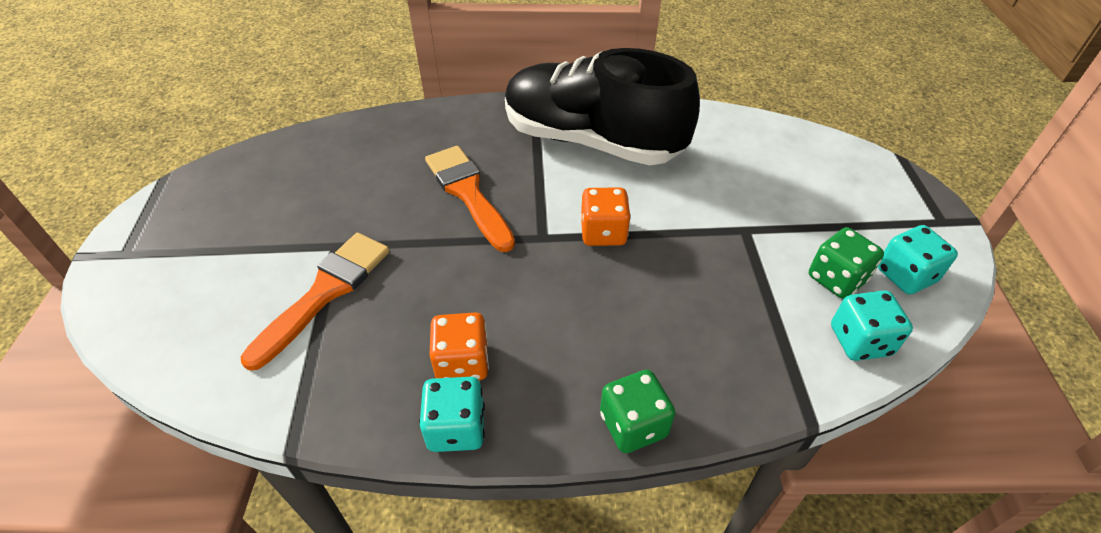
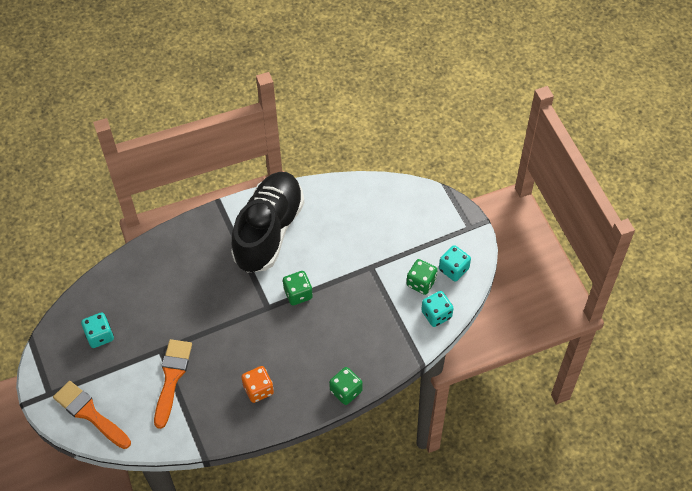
camera: 20 degrees left, 10 degrees up
turquoise dice [419,377,485,452] -> turquoise dice moved to [81,312,114,348]
orange brush [425,146,515,252] -> orange brush moved to [53,381,131,449]
black shoe [505,48,700,165] -> black shoe turned 105 degrees clockwise [231,172,304,273]
orange dice [580,187,631,246] -> green dice [283,271,313,305]

